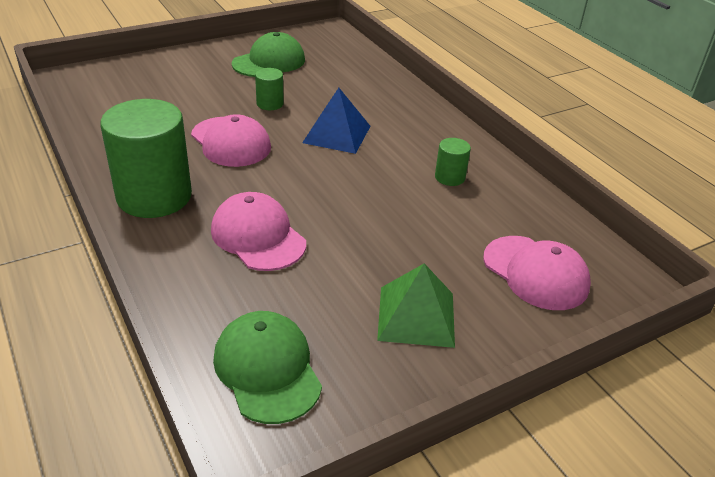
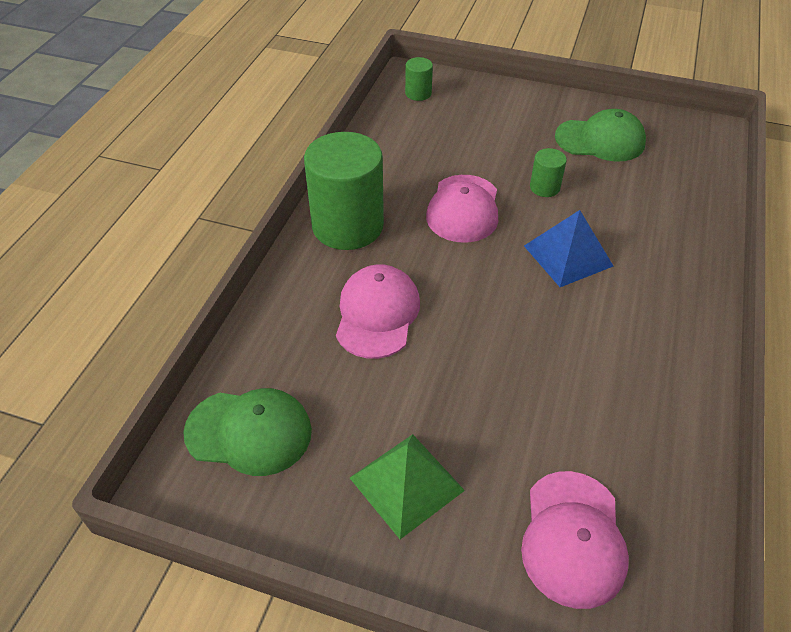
camera: 50 degrees right, 10 degrees up
green cap [213,311,322,424] -> green cap turned 75 degrees clockwise [183,388,312,476]
green cylinder [435,138,471,186] -> green cylinder moved to [405,57,433,101]

